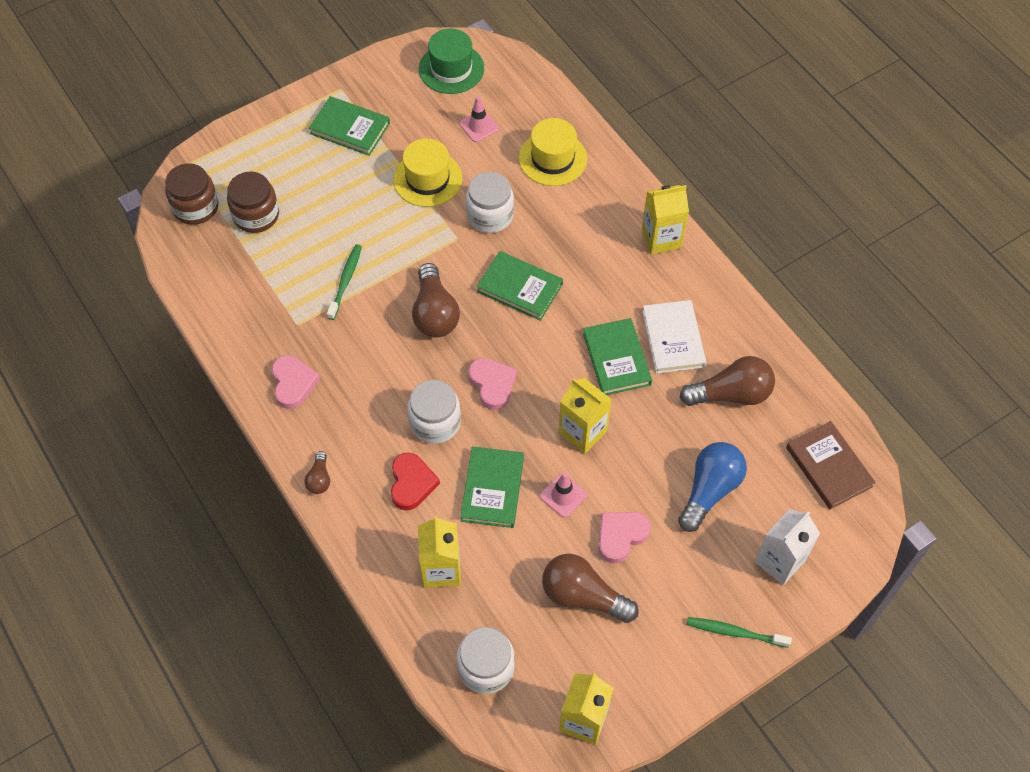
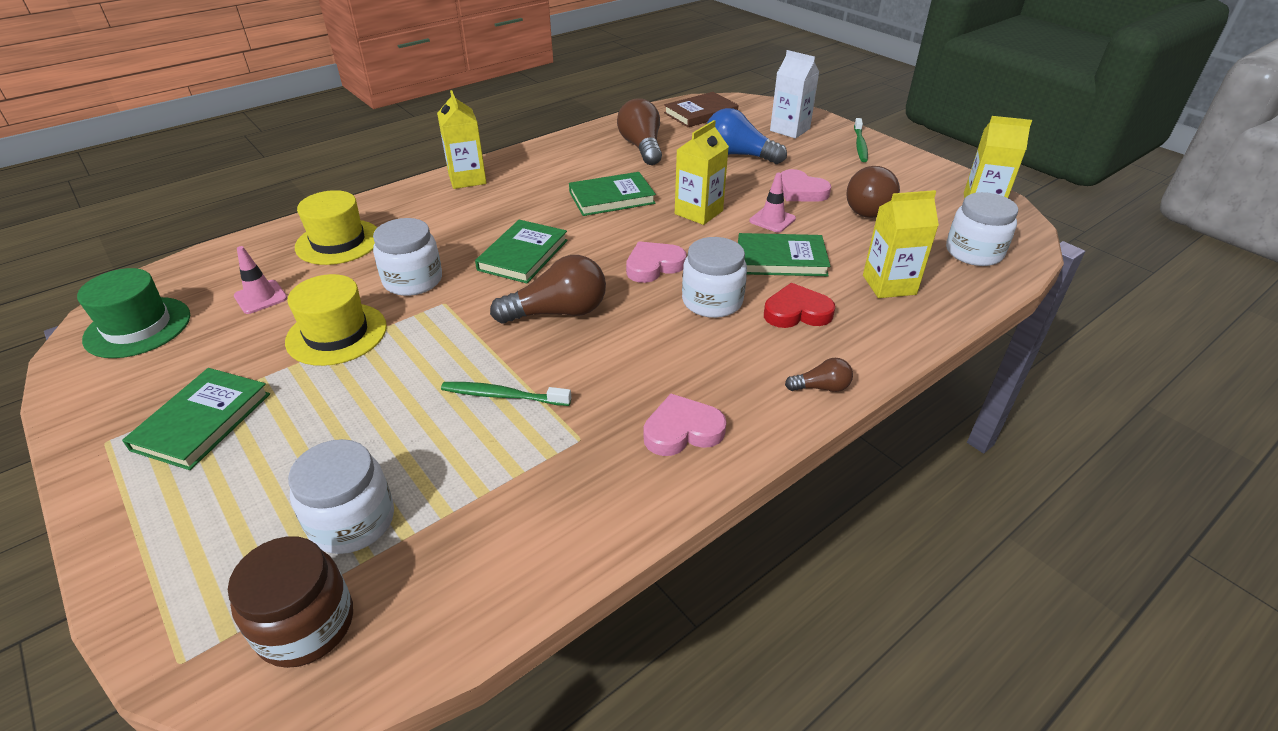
camera: 95 degrees left, 20 degrees down
brown jar [227,172,279,233] -> white jar [288,439,394,554]
white book [642,300,706,374] -> none

